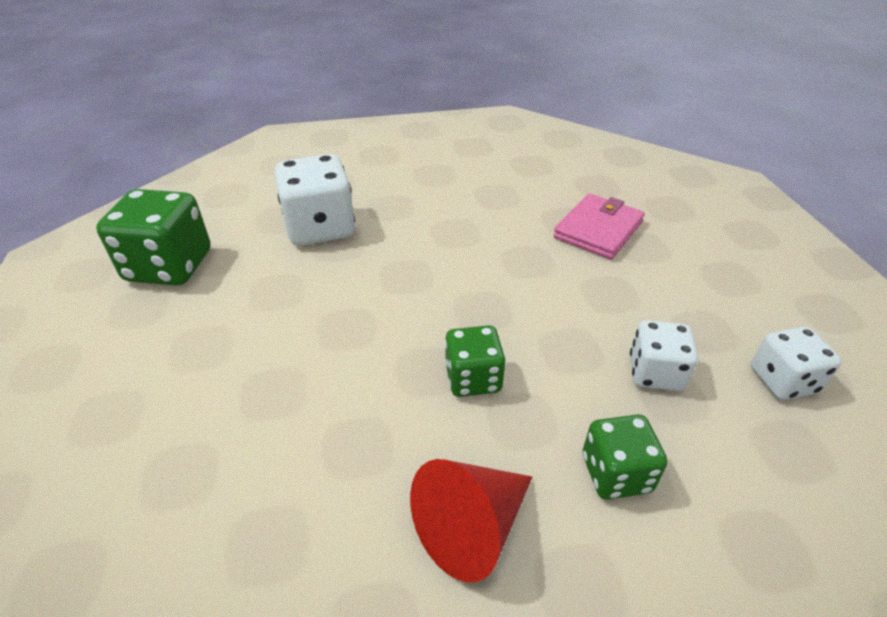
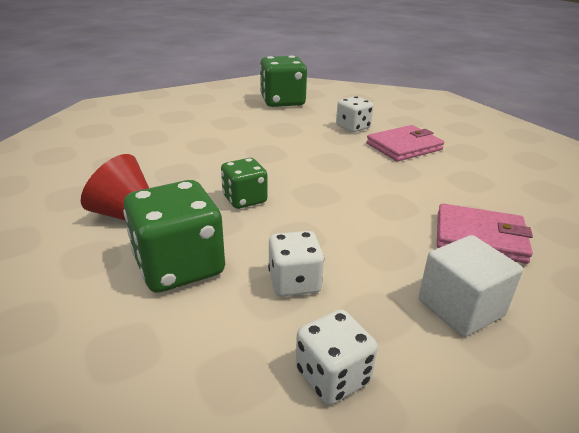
camera: 70 degrees right, 10 degrees down
white dice [275,154,355,246] -> white dice [336,96,374,132], size x0.60
green dice [583,414,668,499] -> green dice [123,180,225,293], size x1.67
none -> pink wallet [366,125,444,162]
none -> white cube [418,235,523,337]

